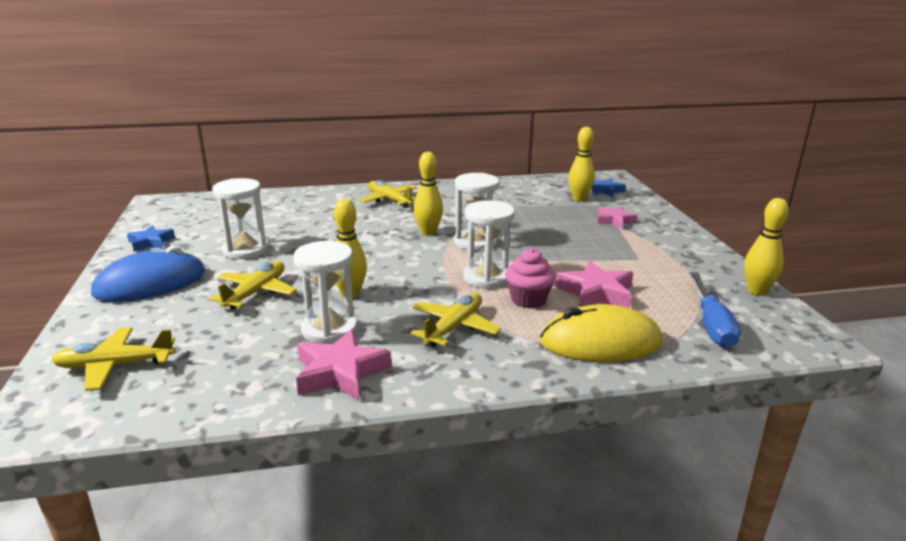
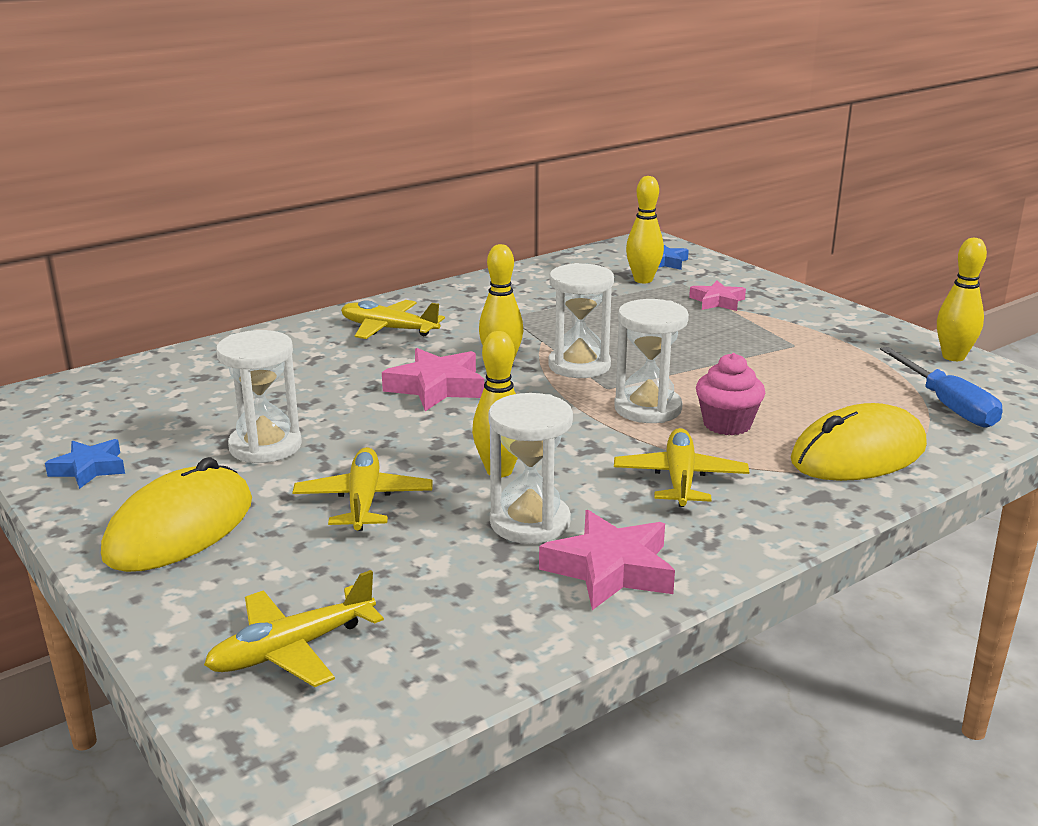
camera: 25 degrees left, 0 degrees up
blue mouse [91,246,205,302] -> yellow mouse [101,457,252,572]
pink star [555,260,633,308] -> pink star moved to [382,348,484,411]

